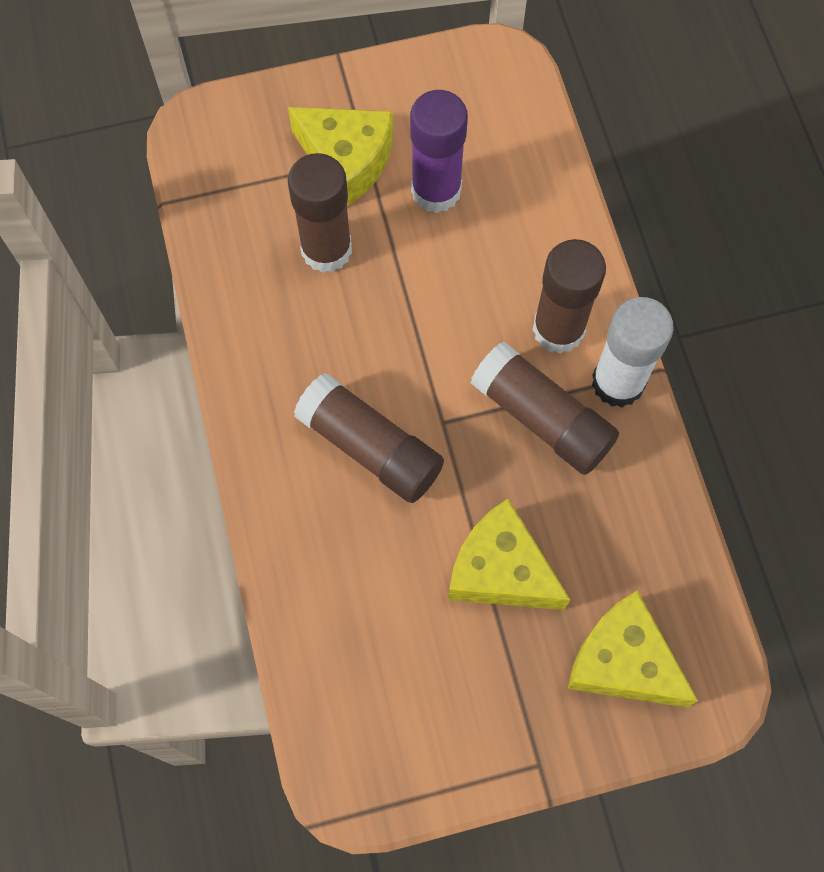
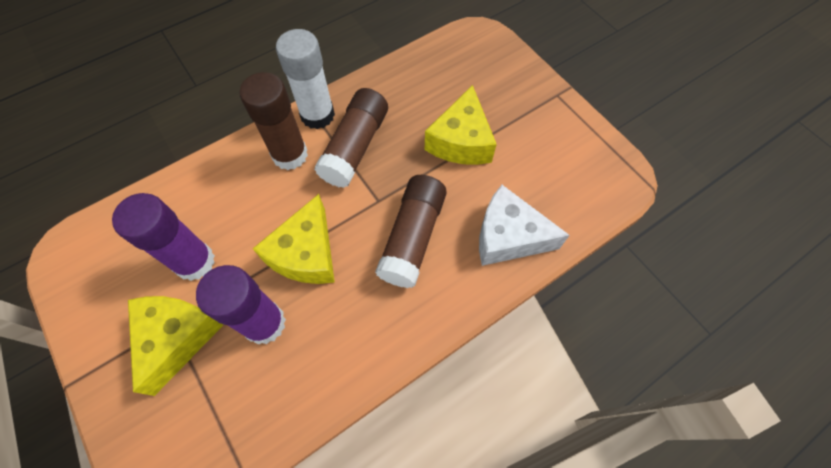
camera: 110 degrees left, 5 degrees down
brown glue stick [288,153,352,273] -> purple glue stick [196,265,286,345]
yellow cheese [568,591,698,707] -> yellow cheese moved to [253,194,335,284]
none -> white cheese [479,185,570,266]

